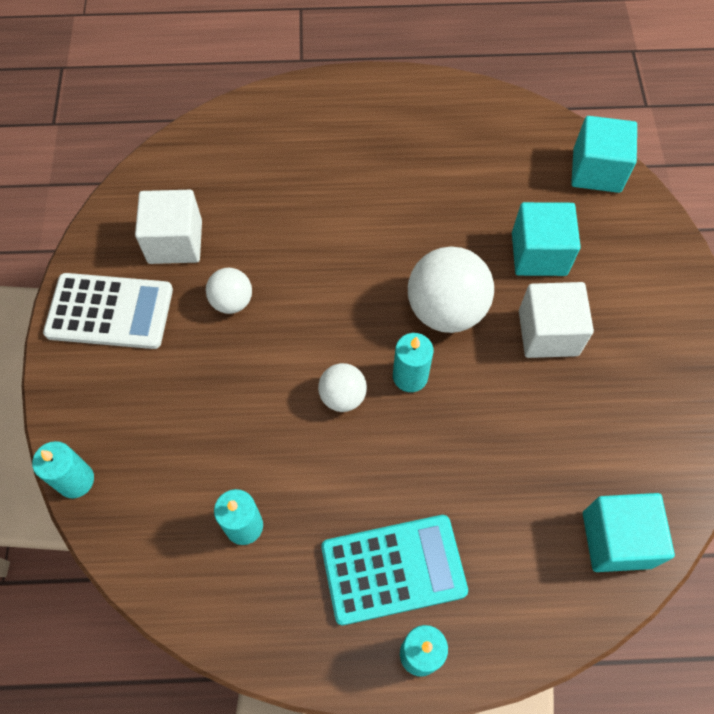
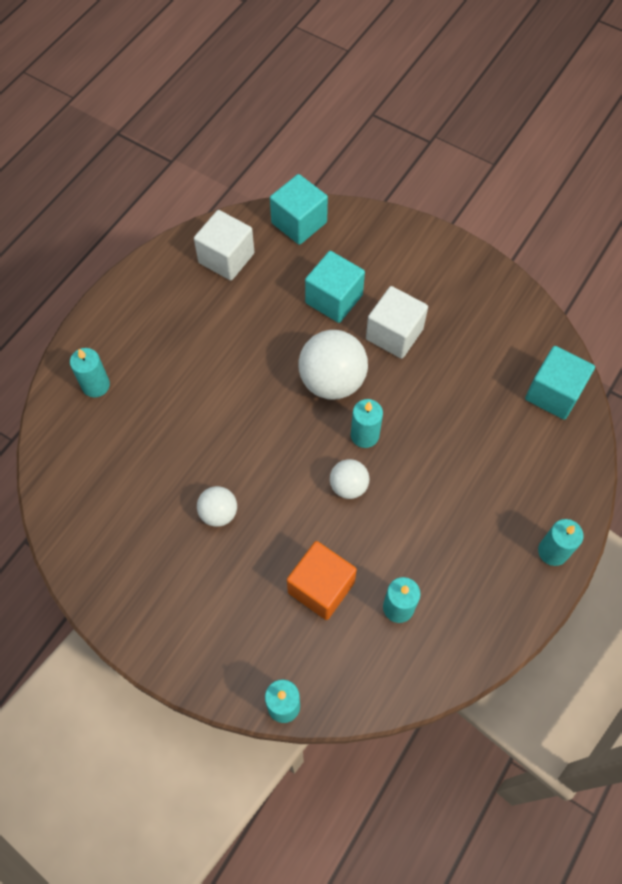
camera: 55 degrees left, 0 degrees up
white calculator [43,273,173,349] -> none
white cube [135,190,202,264] -> white cube moved to [194,210,254,281]
turquoise calculator [321,515,468,625] -> none
none -> turquoise candle [70,348,110,397]
none -> orange cube [287,541,357,620]

